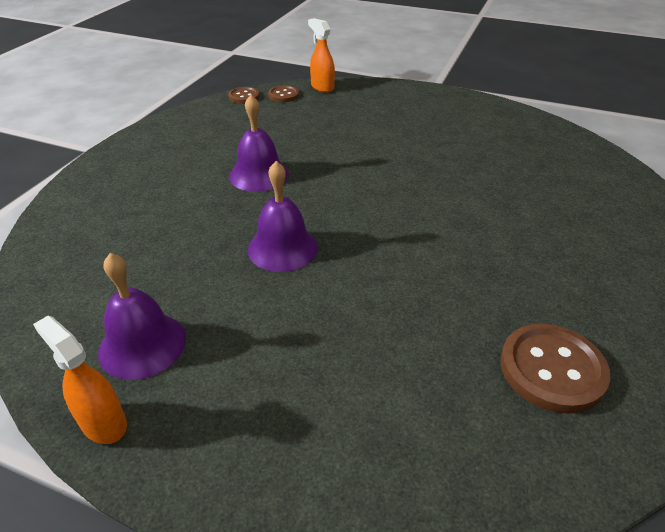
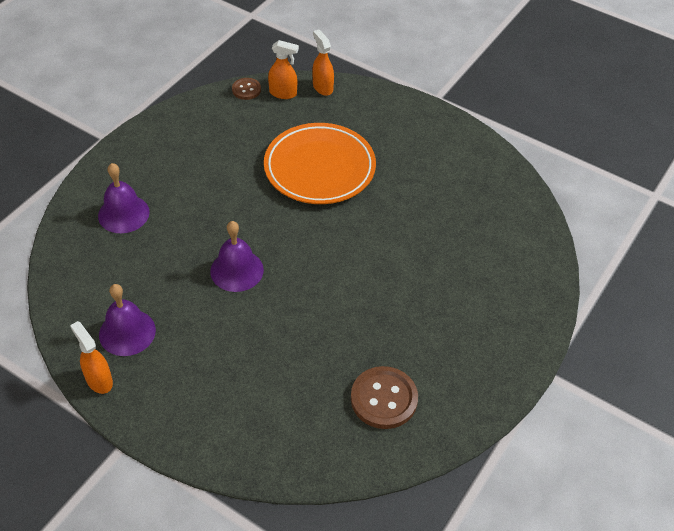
camera: 10 degrees right, 10 degrees up
purple bell [229,95,289,192] -> purple bell moved to [98,163,150,233]
brown button [268,85,299,102] -> orange spray bottle [268,40,299,99]
none -> orange plate [264,123,376,204]

